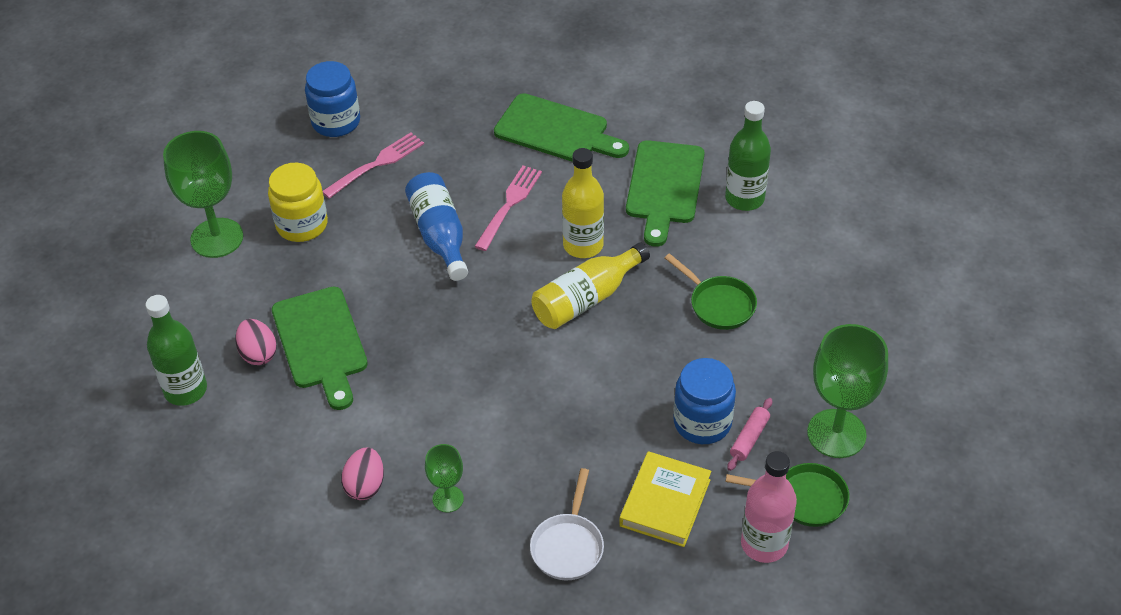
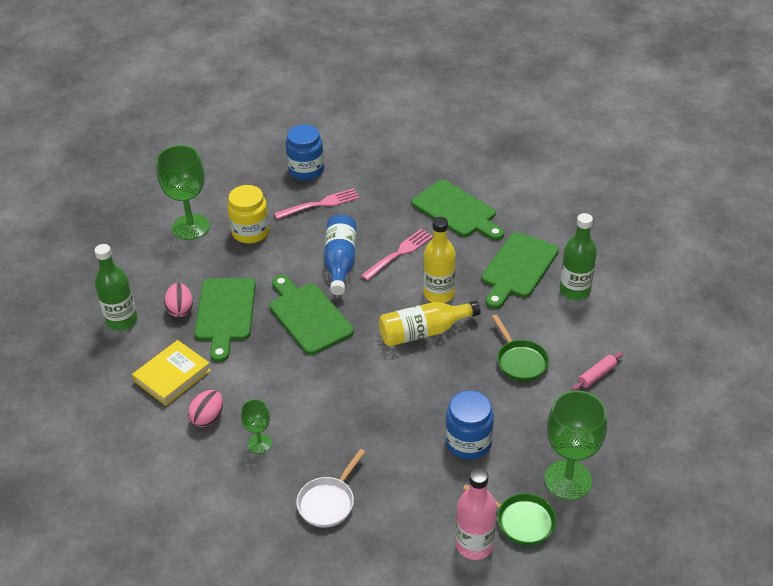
camera: 20 degrees right, 5 degrees down
yellow book [619,451,711,547] -> yellow book moved to [132,340,211,406]
pink rolling pin [727,398,772,471] -> pink rolling pin moved to [572,352,623,391]
none -> green cutting board [270,275,354,355]

